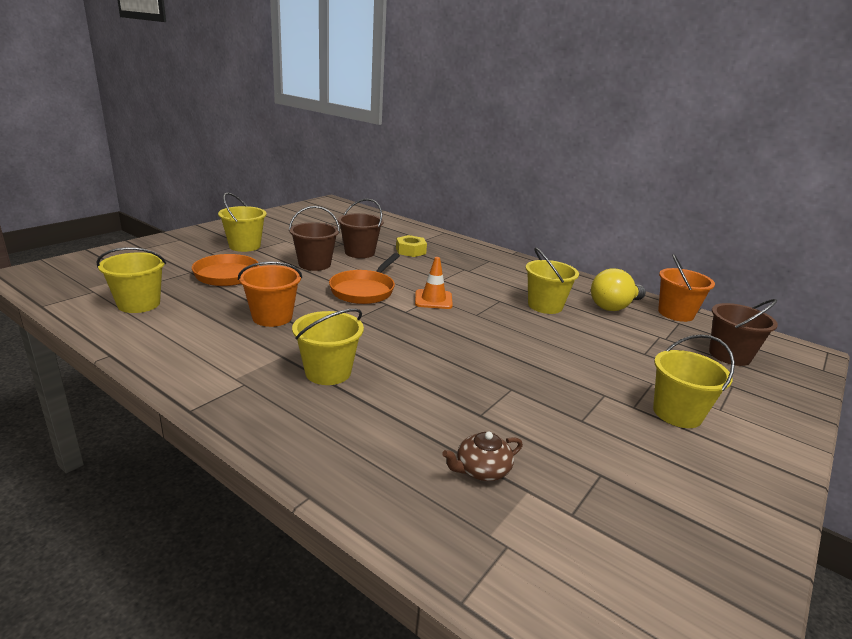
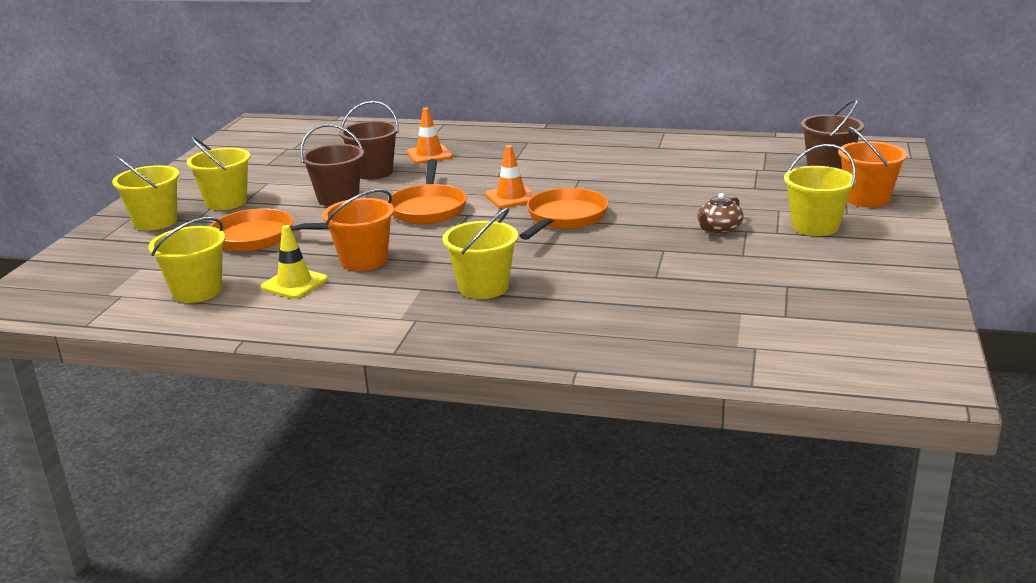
camera: 20 degrees left, 0 degrees up
yellow nut [396,235,427,257] -> orange traffic cone [407,107,453,164]
brown teapot [442,432,523,481] -> brown teapot moved to [697,193,744,233]
yellow bucket [525,247,579,314] -> yellow bucket moved to [112,156,180,231]
yellow light bulb [591,269,646,311] -> none
orange bucket [658,254,715,322] -> orange bucket moved to [838,127,907,208]
none -> yellow traffic cone [261,225,328,299]
none -> orange pan [520,188,608,240]

